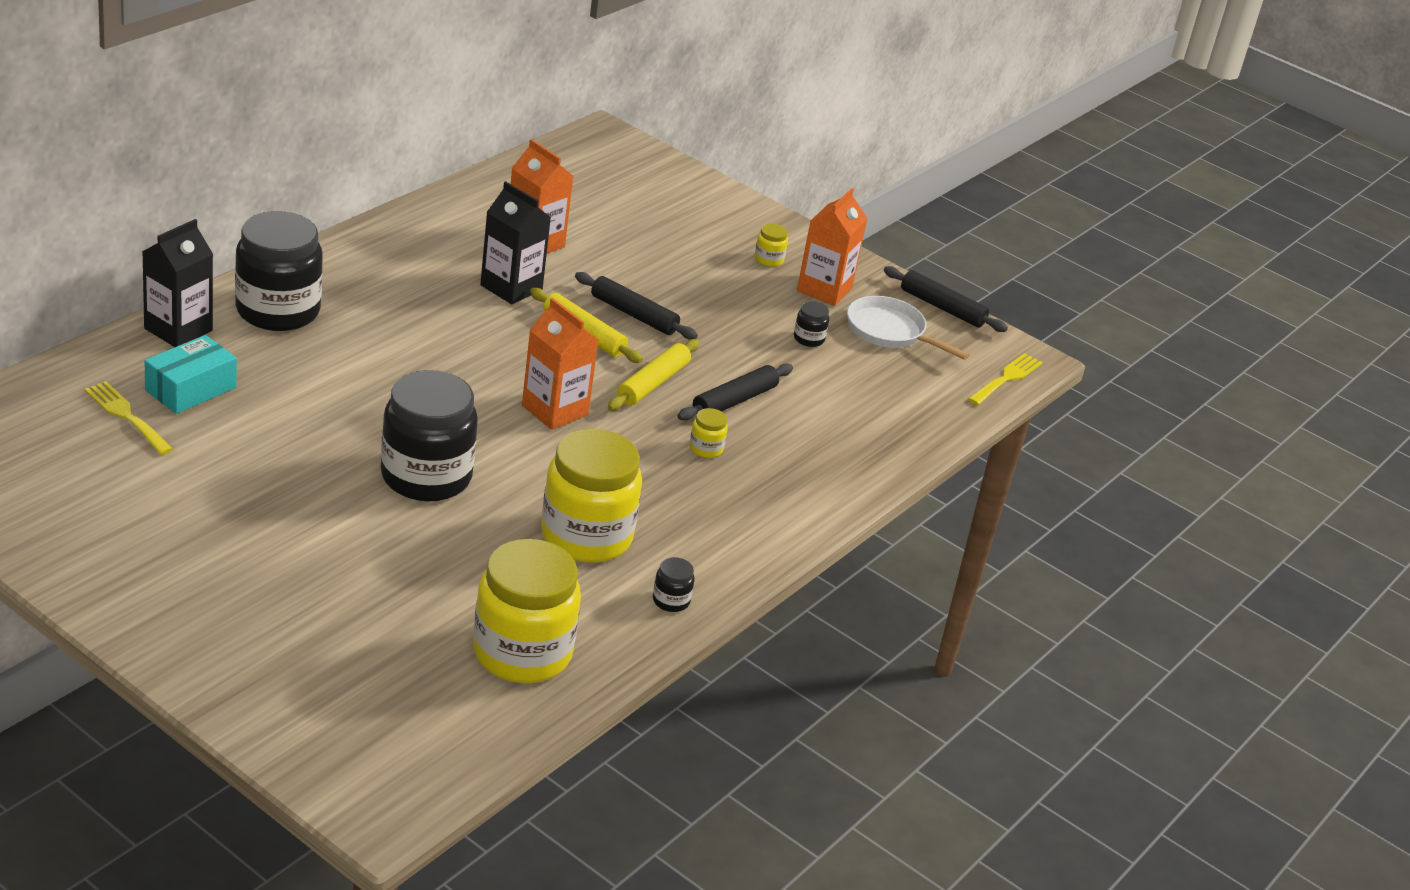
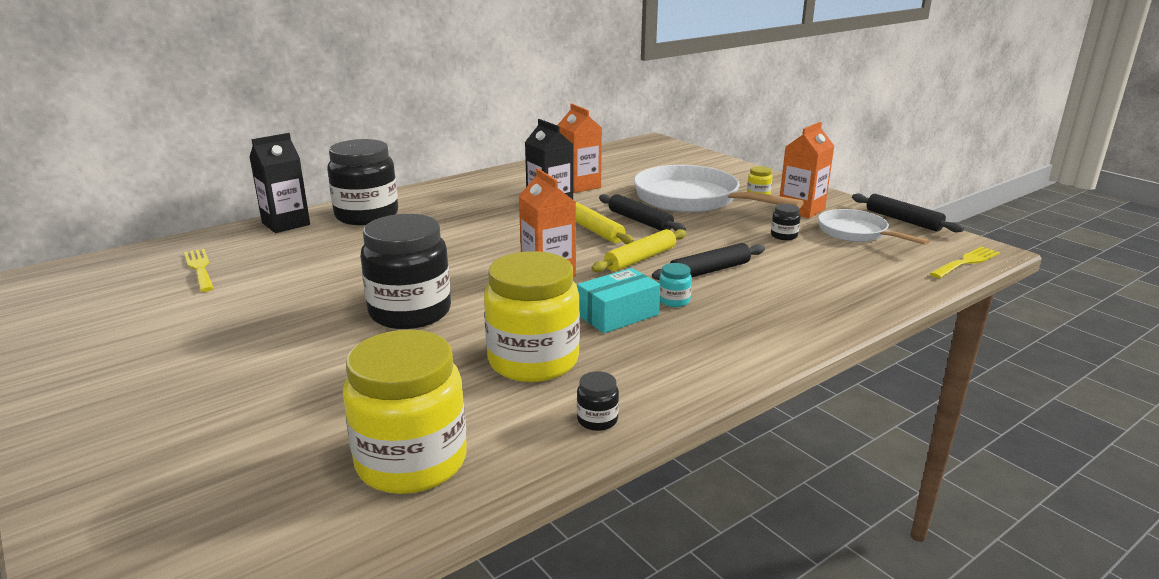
camera: 20 degrees right, 10 degrees down
turquoise box [145,335,237,414] -> turquoise box moved to [577,268,660,333]
yellow jar [690,408,728,458] -> turquoise jar [659,263,692,307]
none -> white pan [634,165,804,212]

